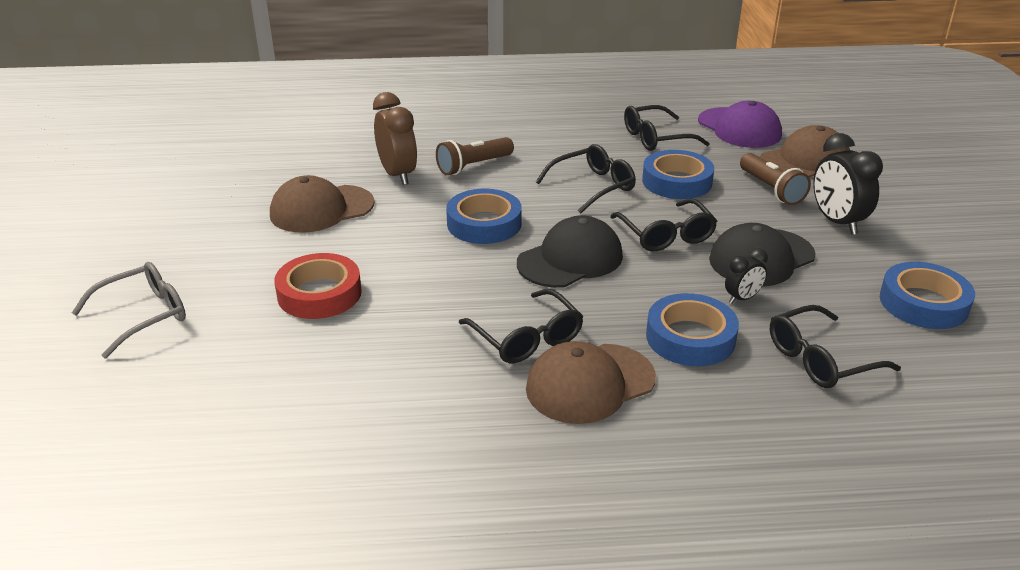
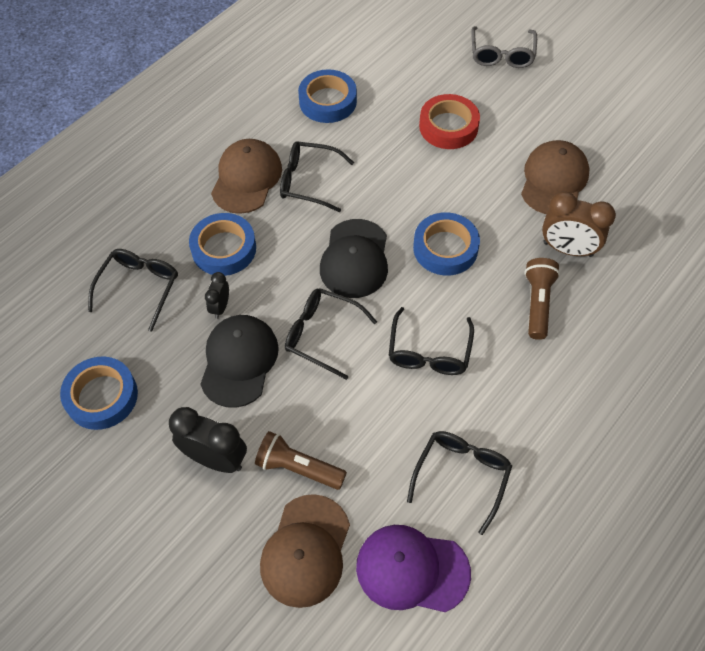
camera: 135 degrees right, 25 degrees up
blue tape [642,150,714,199] -> blue tape moved to [298,69,357,123]

